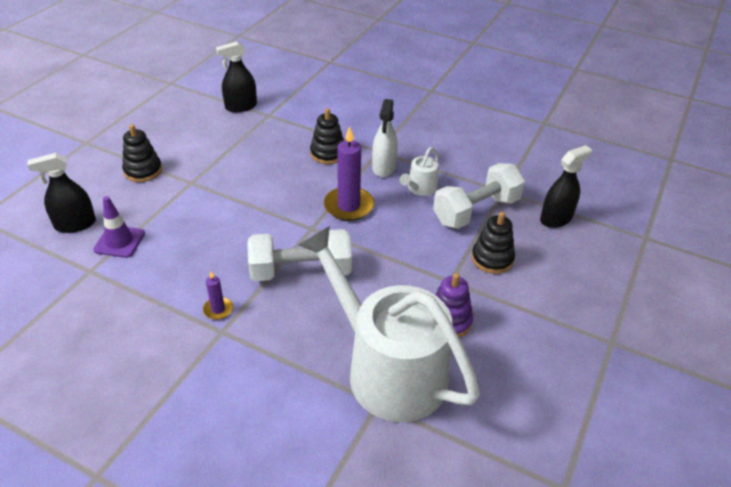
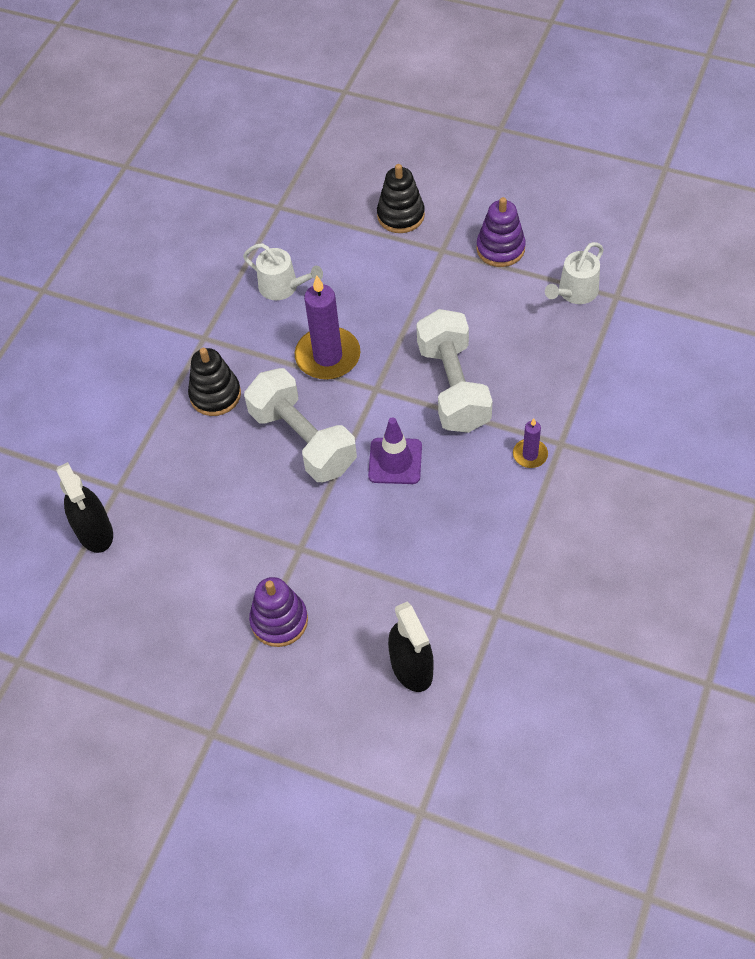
camera: 90 degrees left, 15 degrees up
purple traffic cone [93,196,145,258] -> purple traffic cone moved to [368,417,422,484]
black stacking toy [122,124,162,182] -> purple stacking toy [249,577,308,647]
white watering can [298,226,480,422] -> white watering can [545,242,604,304], size x0.40
white spray bottle [372,99,398,177] -> none
white dumbbell [433,163,525,229] -> white dumbbell moved to [244,368,357,482]
black spray bottle [540,145,592,228] -> none

